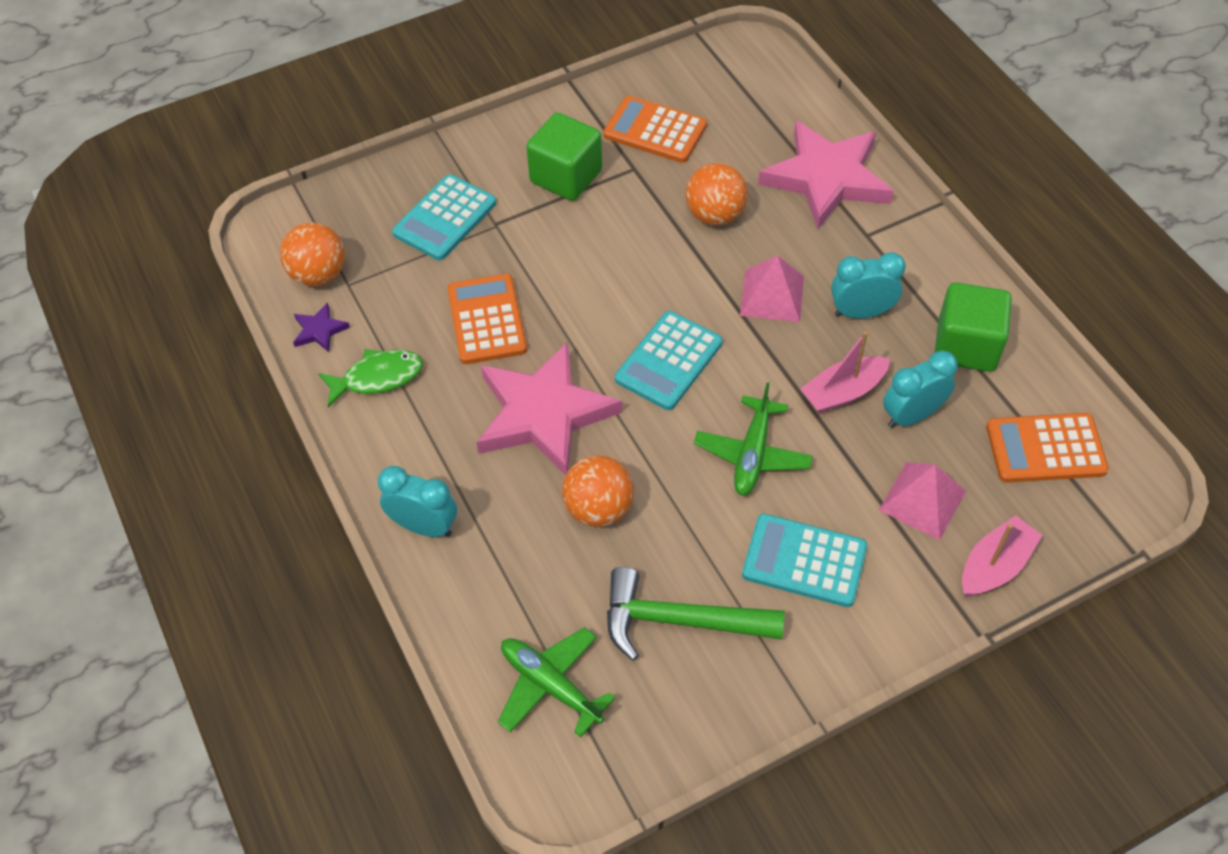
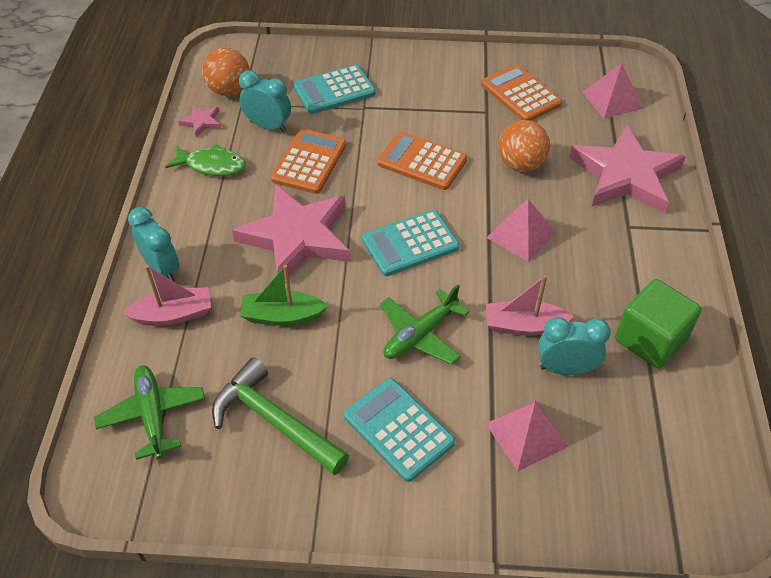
camera: 30 degrees right, 5 degrees down
purple star [293,302,350,352] -> pink star [178,105,221,137]
green cube [526,112,602,201] -> none
orange ball [562,455,634,527] -> green boat [240,265,328,326]
turquoise clock [831,252,906,319] -> turquoise clock moved to [239,70,291,132]
pink boat [962,516,1043,597] -> pink boat moved to [123,265,211,326]
orange calculator [986,413,1109,483] -> orange calculator moved to [377,131,467,190]
none -> pink pyramid [583,63,643,119]

